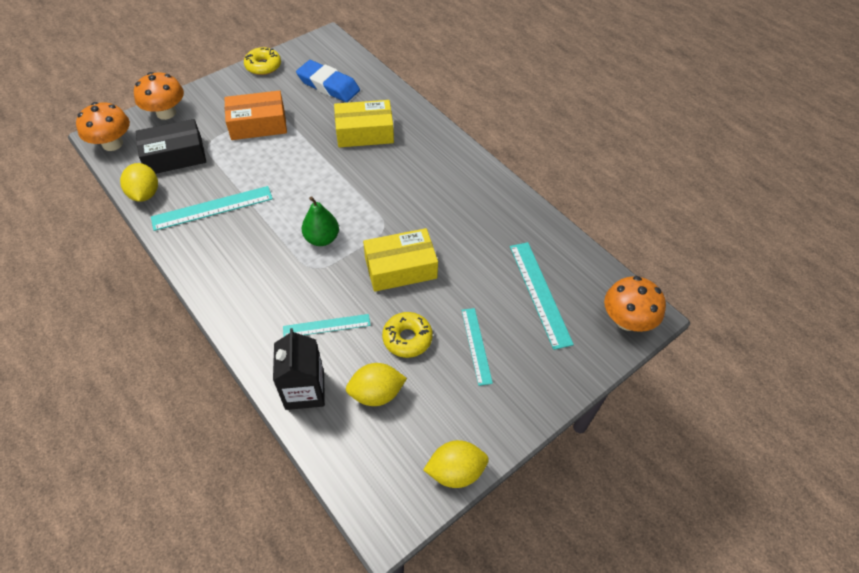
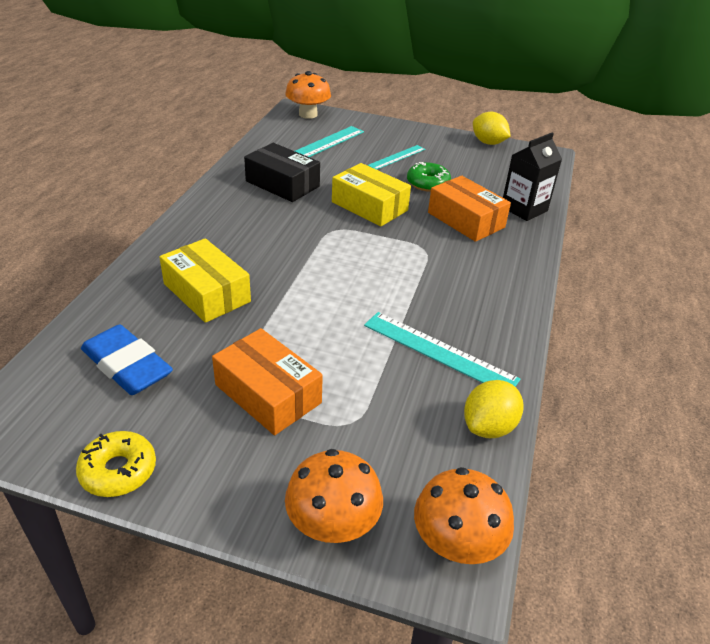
camera: 125 degrees left, 15 degrees down
black box [136,119,206,174] -> black box moved to [244,143,320,202]
turquoise ruler [283,314,370,336] -> orange box [428,176,511,242]
blue eraser [296,60,360,102] -> blue eraser turned 45 degrees counterclockwise [81,325,173,395]
green pear [302,196,339,246] -> none
yellow lemon [346,363,407,406] -> none
yellow donut [382,312,433,358] -> green donut [407,162,451,192]

